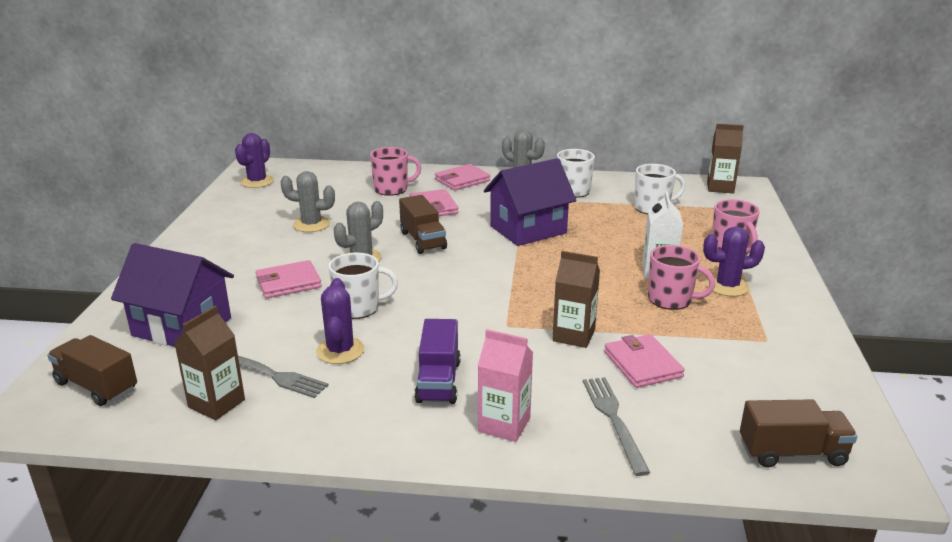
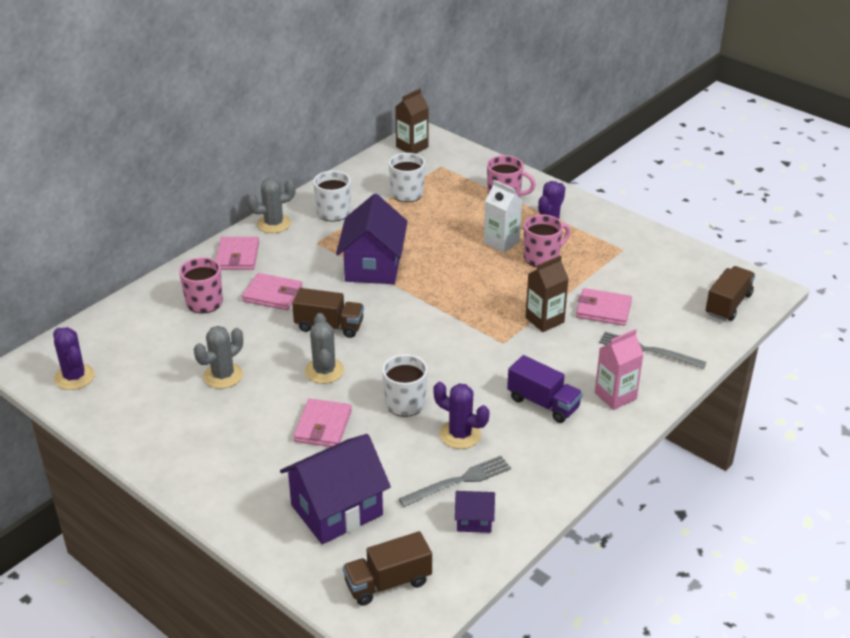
camera: 55 degrees left, 10 degrees up
brown carton [174,306,245,420] -> purple house [455,491,495,533]

